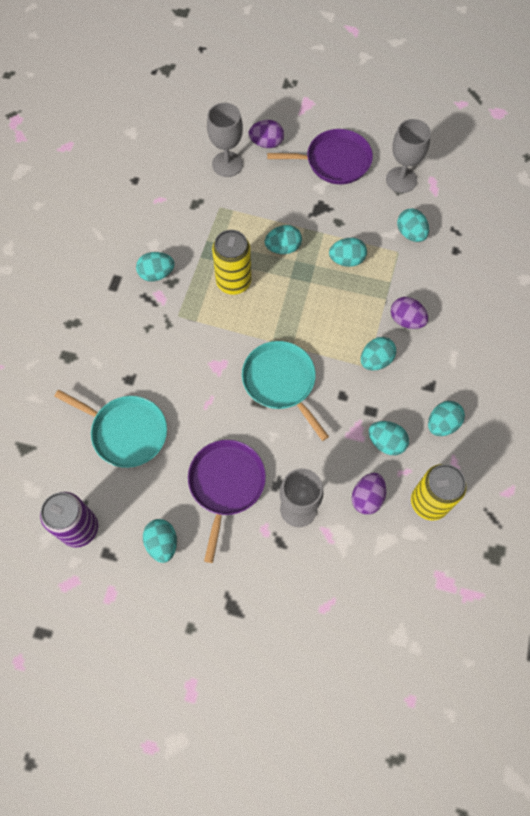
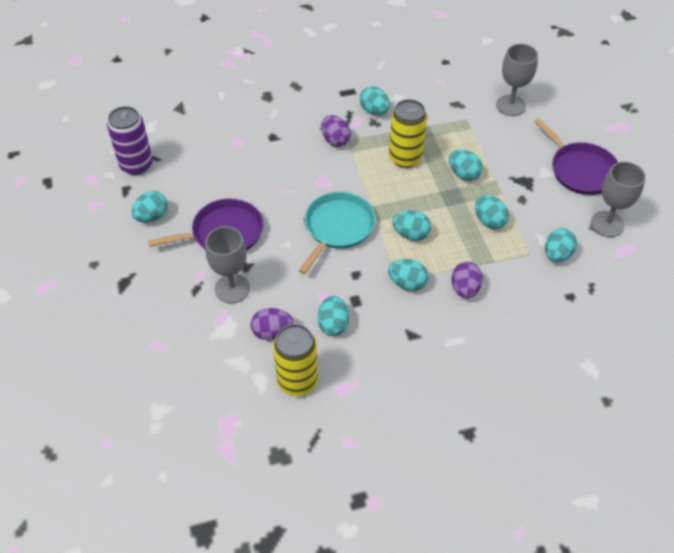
camera: 60 degrees right, 15 degrees down
turquoise pan [54,390,167,468] -> none
purple egg [248,120,284,148] -> purple egg moved to [321,115,351,147]
turquoise egg [428,401,465,436] -> turquoise egg moved to [392,210,431,241]

